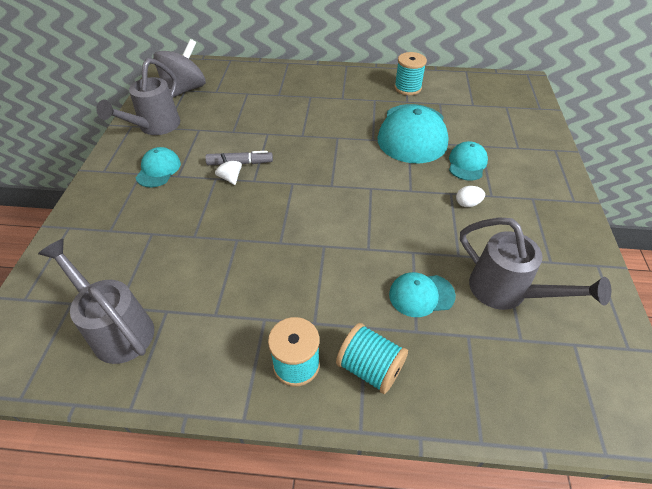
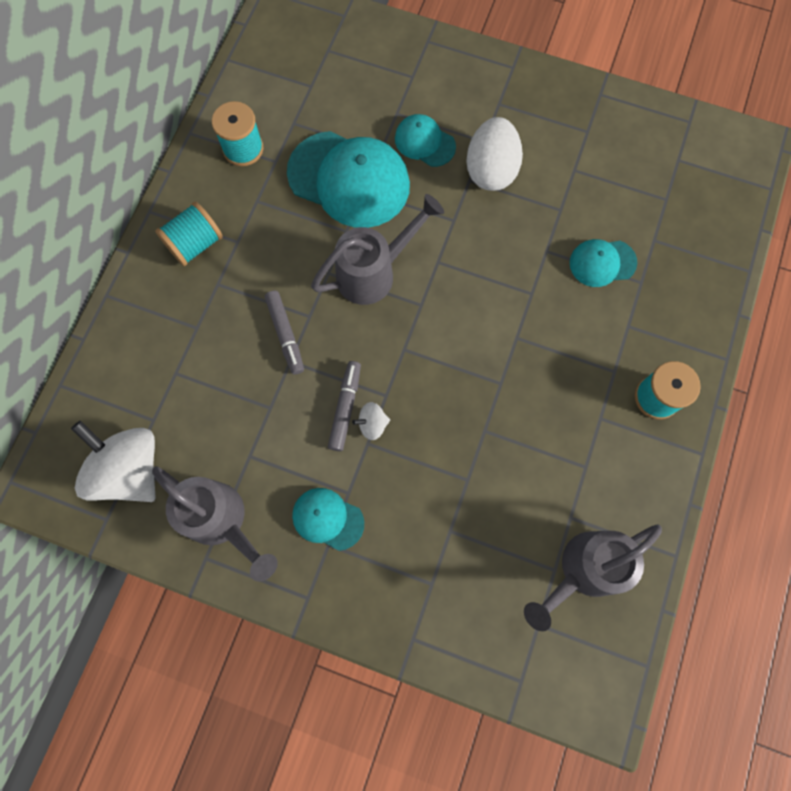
camera: 75 degrees left, 25 degrees up
grey spinning top [153,39,206,97] -> white spinning top [71,421,156,502]
turquoise spool [336,323,408,394] -> turquoise spool moved to [155,202,223,266]
turquoise cap [389,272,456,317] -> turquoise cap turned 75 degrees clockwise [570,239,637,287]
white egg [456,186,485,207] -> white egg [466,117,523,191], size x2.19
grey watering can [460,217,611,310] -> grey watering can moved to [311,194,444,305]
none -> grey marker [265,291,304,375]

